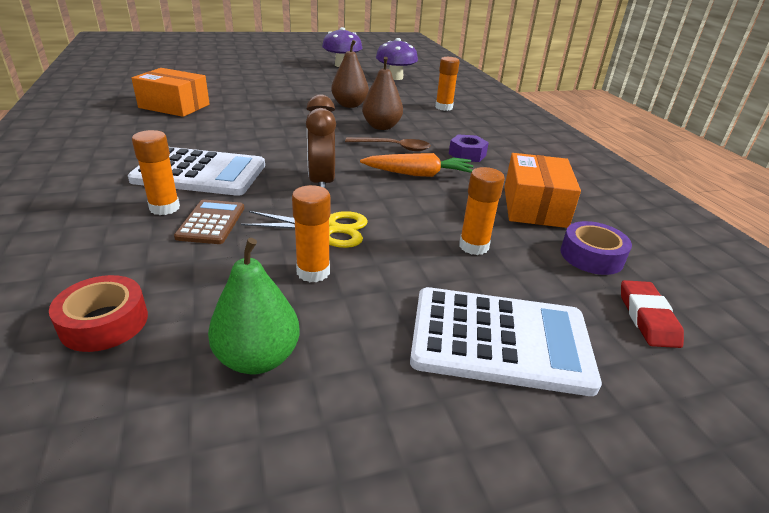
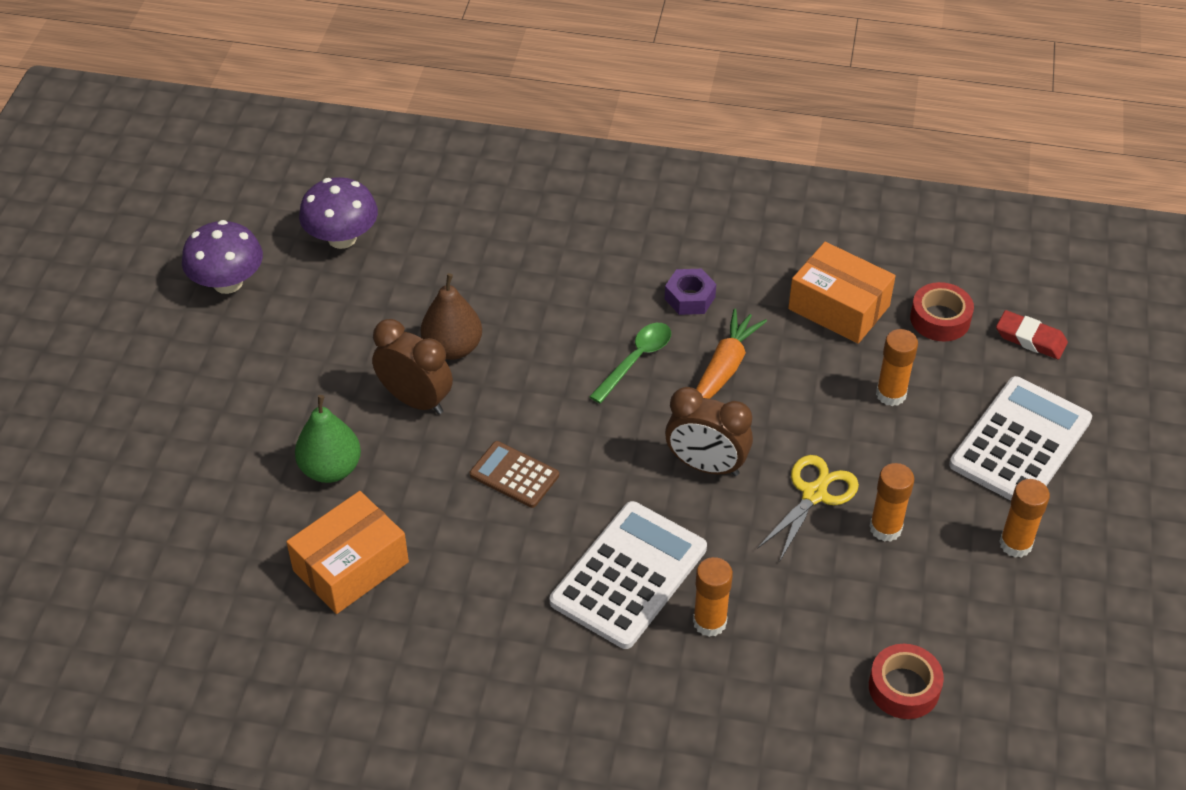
camera: 60 degrees left, 15 degrees up
brown calculator [174,200,244,244] -> brown calculator moved to [470,441,559,508]
green pear [208,238,300,374] -> green pear moved to [295,395,361,483]
brown spoon [345,137,431,151] -> green spoon [589,323,671,403]
brown pear [362,57,403,130] -> none
orange glue stick [435,57,460,111] -> orange glue stick moved to [999,479,1050,558]
purple tape [560,221,632,275] -> red tape [910,282,974,342]
none -> brown clock [372,319,453,414]

